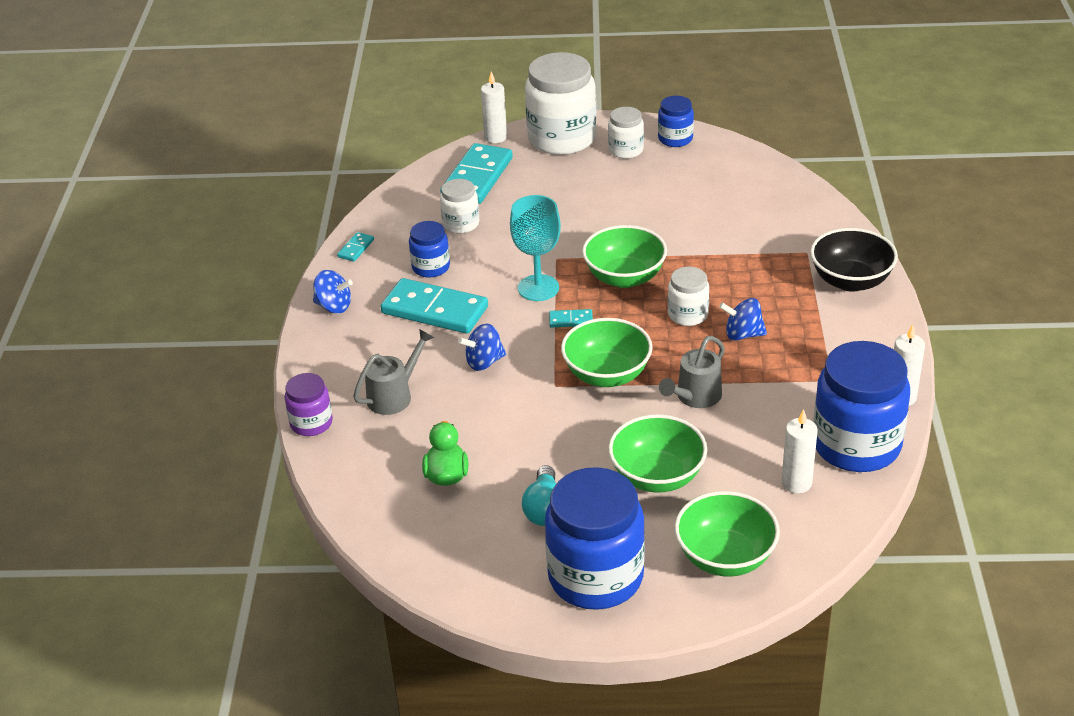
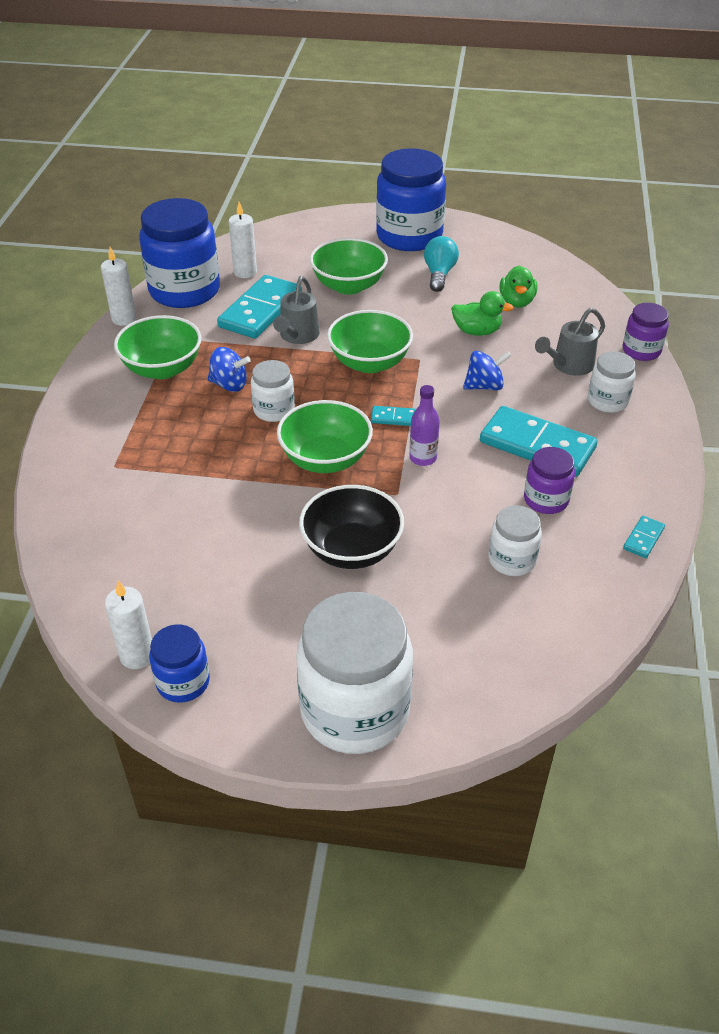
camera: 175 degrees left, 5 degrees up
blue spinning top [313,270,353,314] -> none
blue jar [409,221,450,277] -> purple jar [524,447,575,514]
turquoise domino [440,143,513,204] -> turquoise domino moved to [217,275,302,339]
white candle [481,71,507,143] -> white candle moved to [105,580,152,669]
turquoise goblet [510,195,561,301] -> purple bottle [409,385,440,466]
white jar [608,107,644,159] -> white jar moved to [588,351,636,413]
grey watering can [659,336,725,408] -> grey watering can turned 150 degrees clockwise [273,276,320,344]
green bowl [675,491,780,577] -> green bowl moved to [114,315,202,379]
black bowl [810,228,898,292] -> black bowl moved to [299,485,404,569]
none -> green duck [451,291,514,336]

